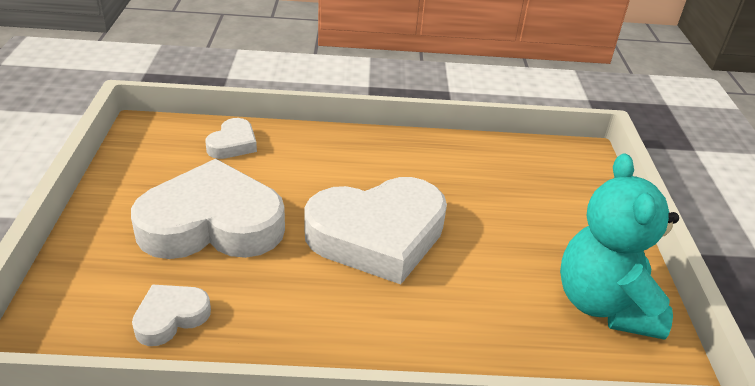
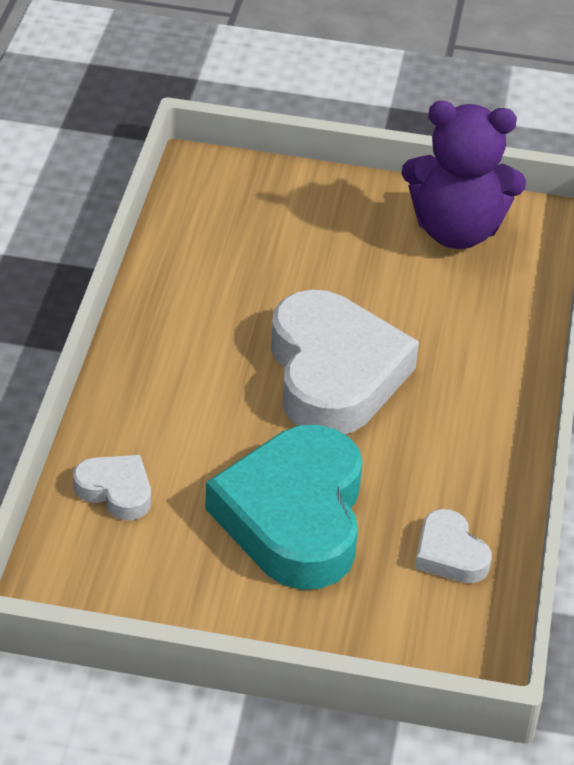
camera: 80 degrees left, 5 degrees up
white heart [131,159,285,259] -> turquoise heart [205,425,363,590]
turquoise teddy bear [560,153,679,340] -> purple teddy bear [401,101,526,249]

